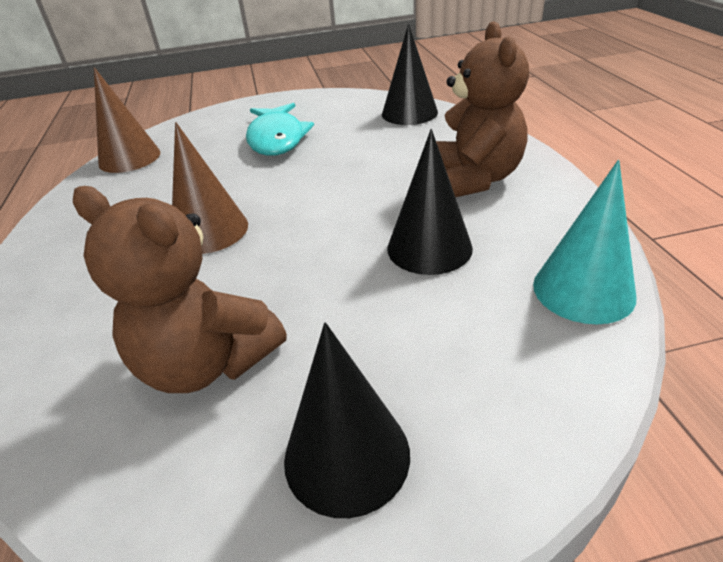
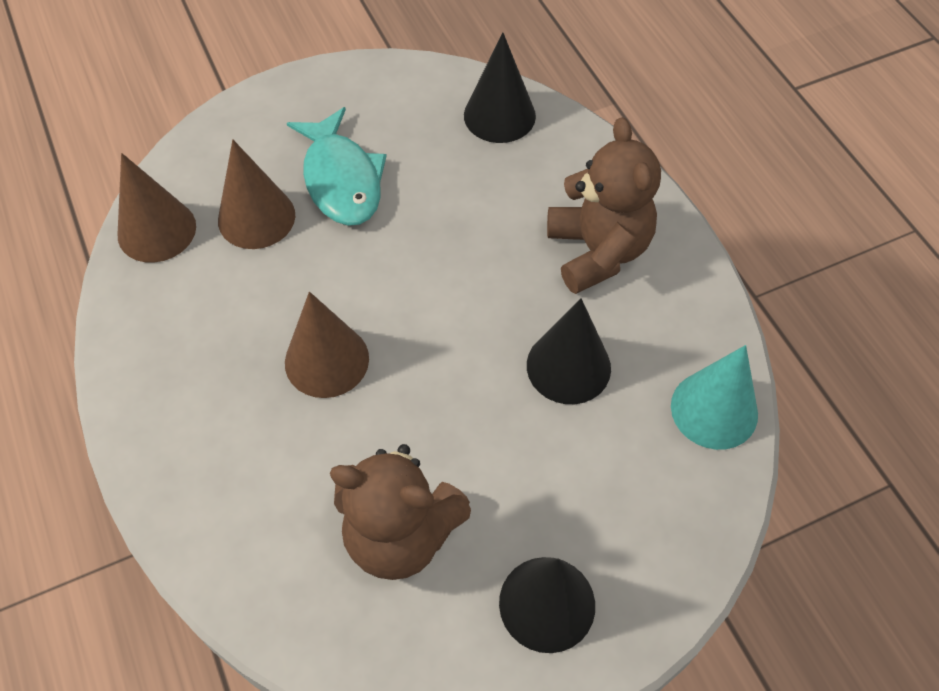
camera: 15 degrees left, 20 degrees up
none -> brown cone [218,140,295,249]

